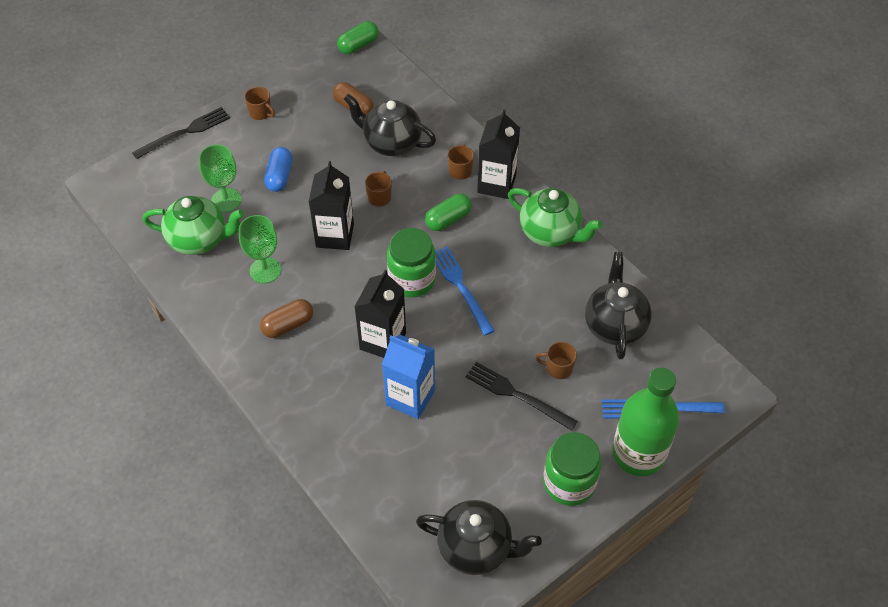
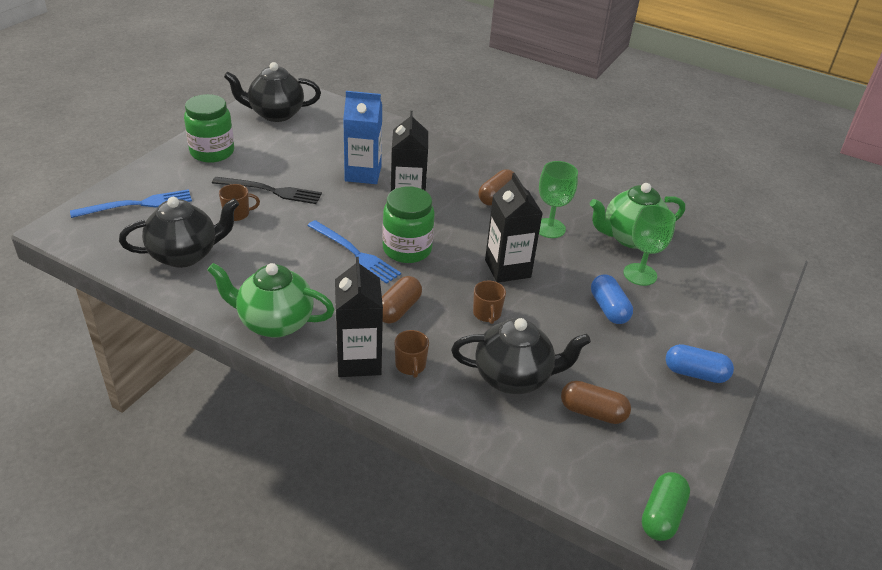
camera: 155 degrees right, 15 degrees down
black fork [132,107,230,159] -> none
brown mug [244,87,275,120] -> blue capsule [666,344,734,383]
green capsule [425,194,472,231] -> brown capsule [382,276,422,324]
black teapot [585,252,652,360] -> black teapot turned 90 degrees counterclockwise [119,197,239,268]
green bottle [612,368,680,476] -> none

